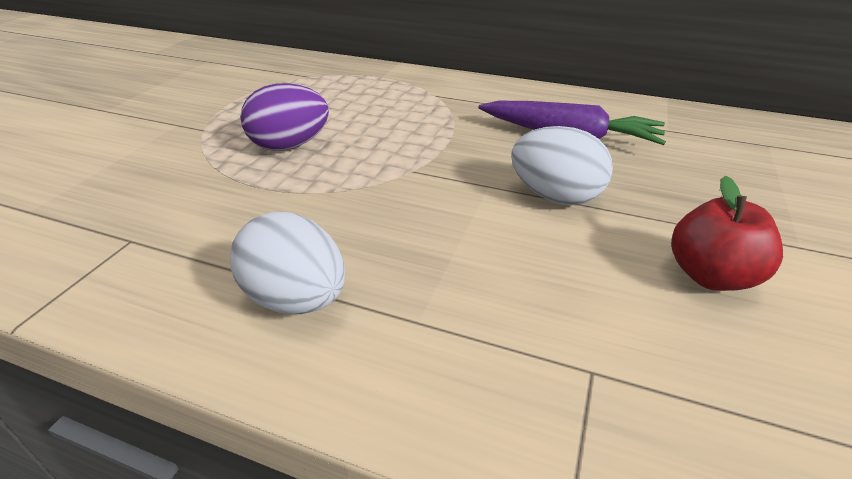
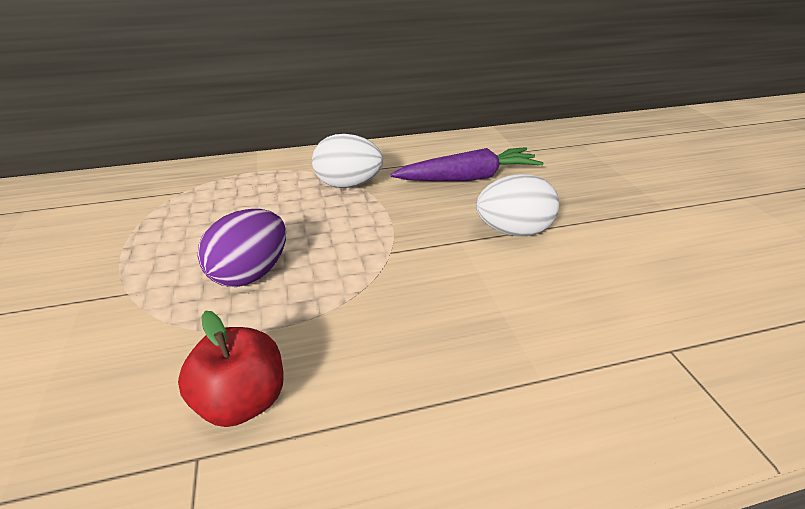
camera: 35 degrees left, 0 degrees up
white egg [230,212,345,314] -> white egg moved to [312,134,383,188]
red apple [671,176,783,291] -> red apple moved to [178,310,284,427]

